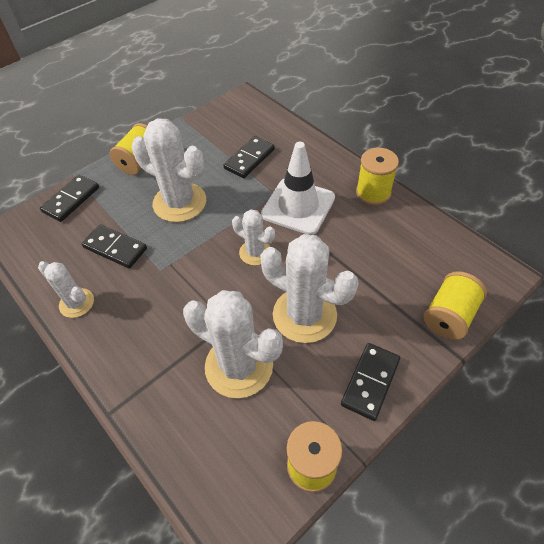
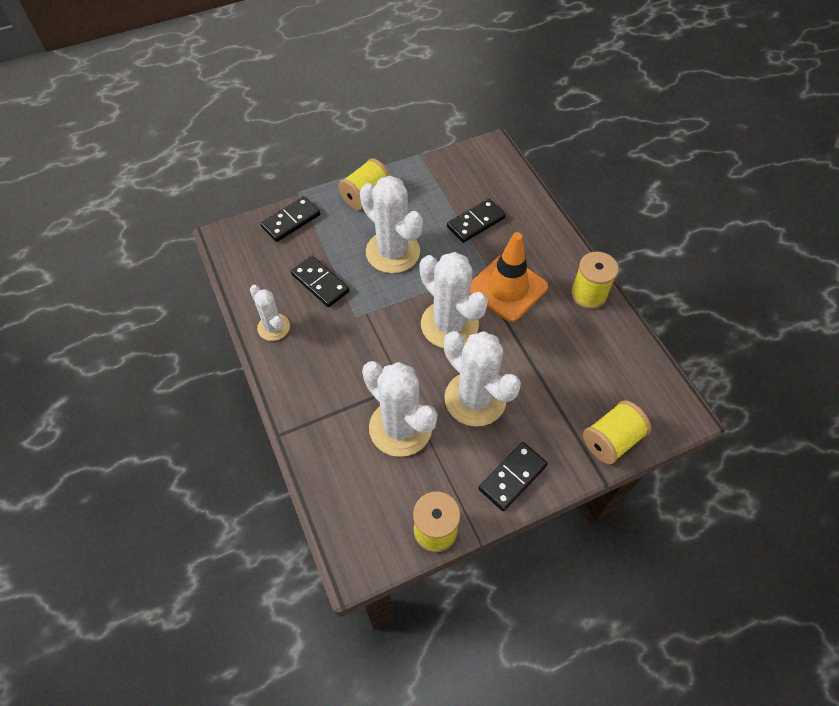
camera: 15 degrees right, 5 degrees up
white cactus [232,209,275,266] -> white cactus [420,252,488,348], size x1.79
white traffic cone [261,142,335,235] -> orange traffic cone [470,232,548,322]

